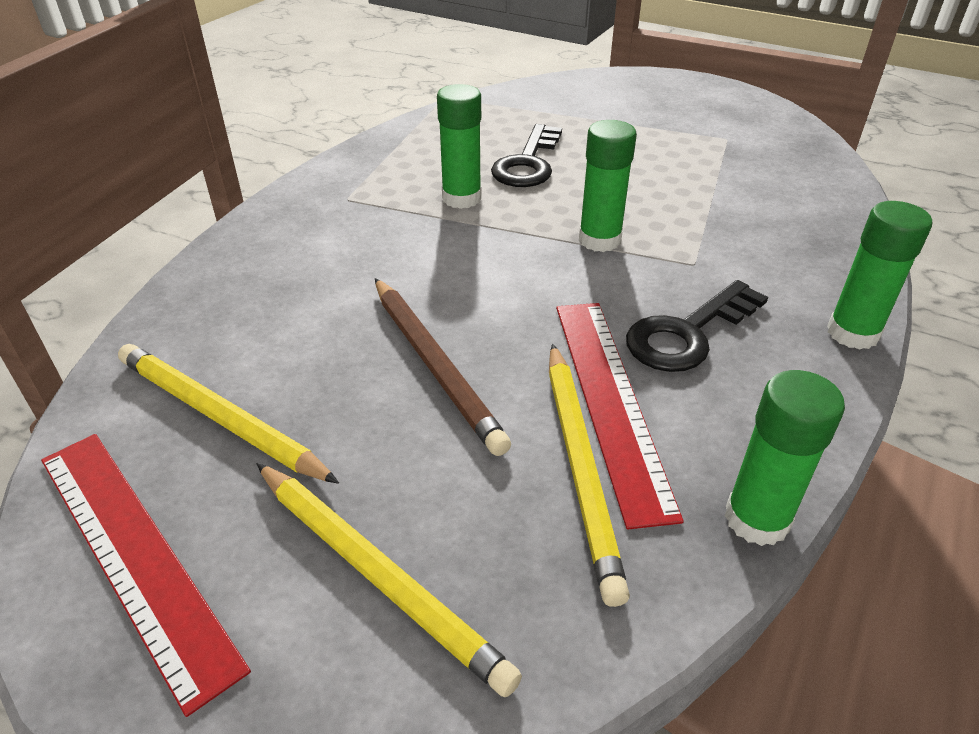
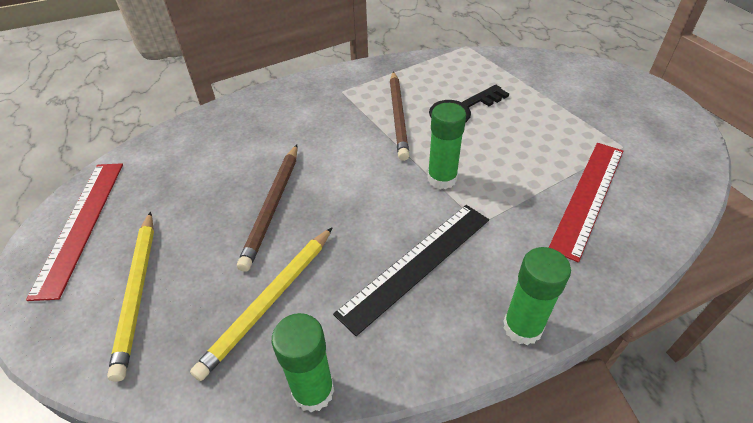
camera: 40 degrees right, 5 degrees up
yellow pencil [118,344,339,484] -> none
green glue stick [437,84,482,209] -> brown pencil [390,72,410,161]
red ruler [556,303,684,530] -> red ruler moved to [549,143,623,262]
black key [626,280,768,372] -> black ruler [333,205,489,336]

